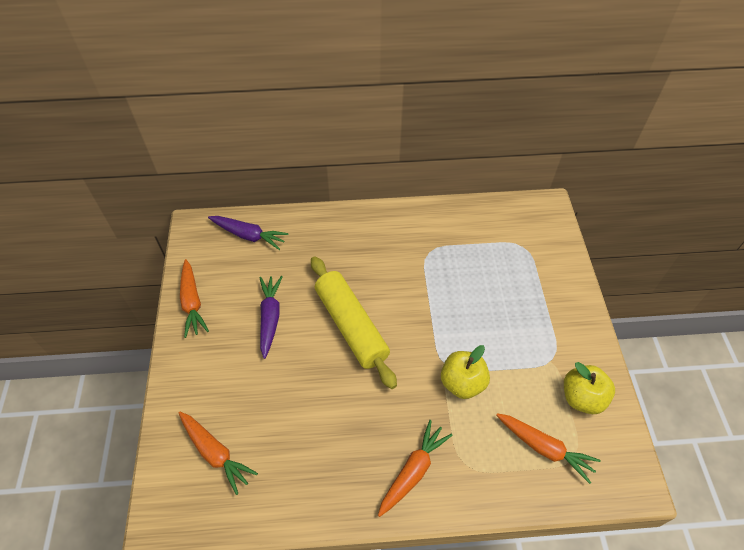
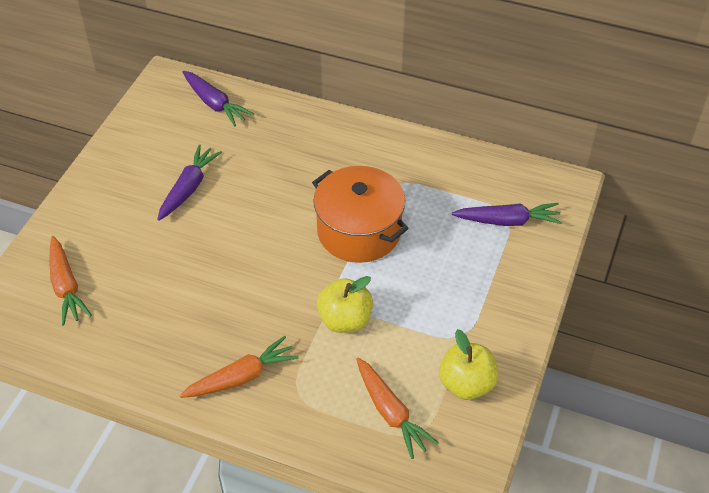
camera: 25 degrees right, 5 degrees down
orange carrot [180,259,209,338] -> none
yellow rolling pin [311,256,397,389] -> none
none -> orange pot [312,166,409,263]
none -> purple carrot [452,203,562,226]

